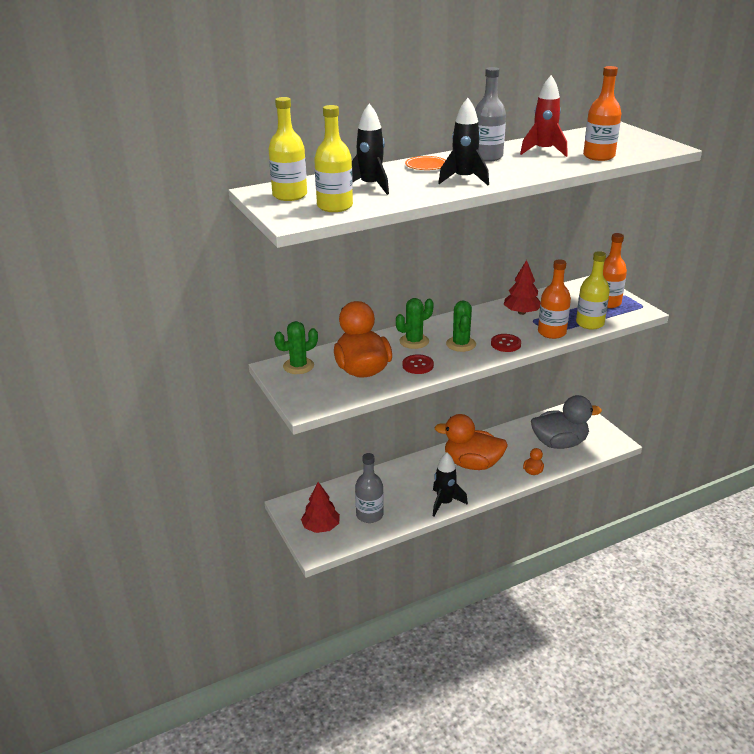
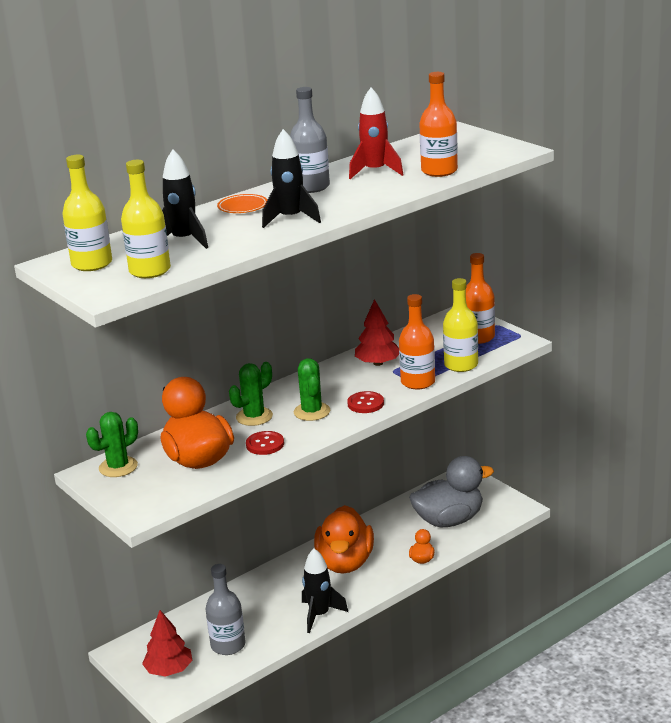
camera: 10 degrees left, 5 degrees down
orange duck [434,414,508,470] -> orange duck turned 90 degrees counterclockwise [314,505,374,573]

